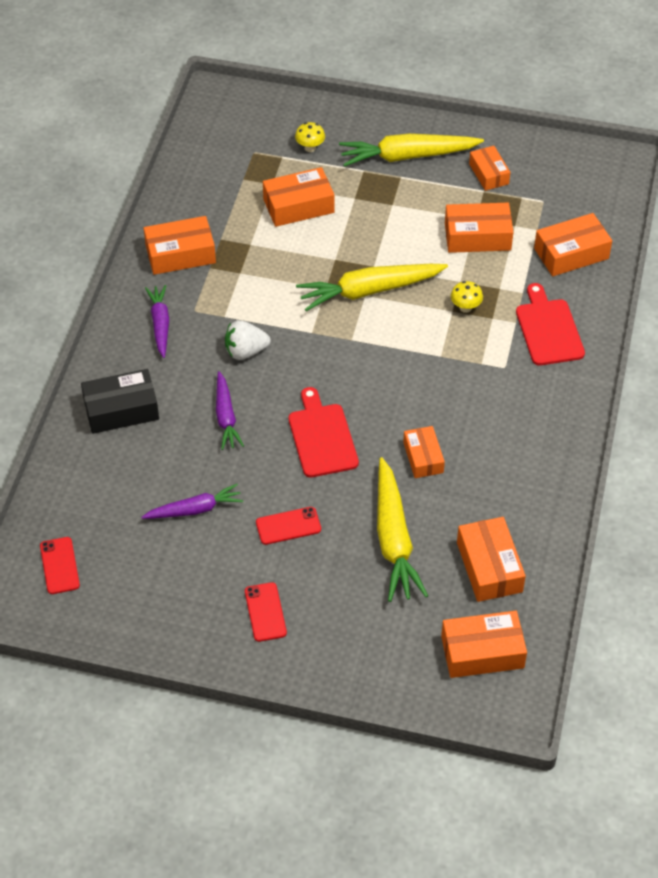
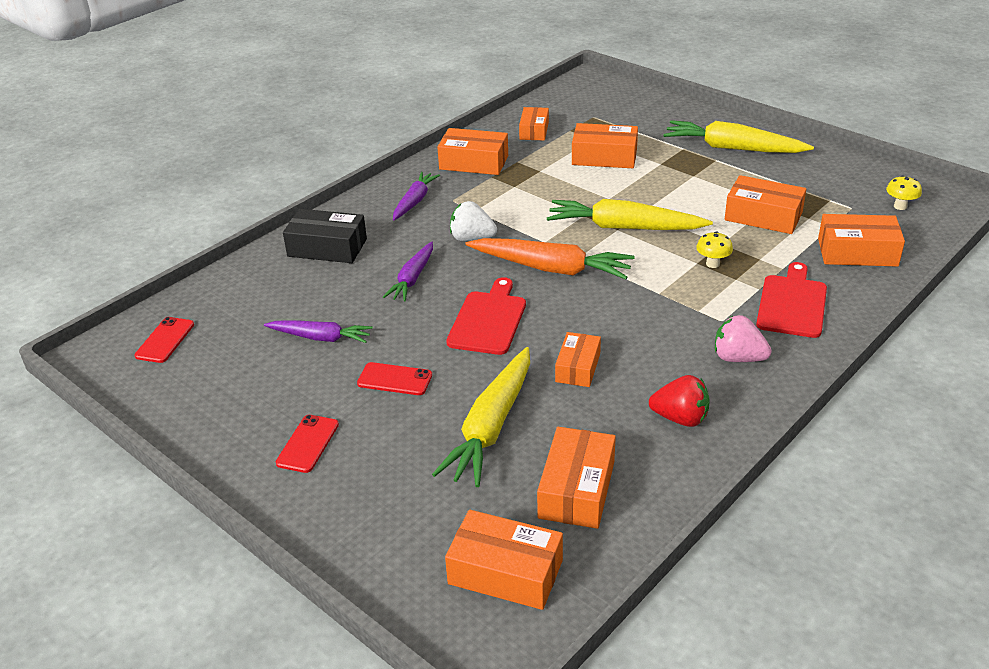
camera: 30 degrees right, 15 degrees down
yellow mushroom [295,122,325,152] -> yellow mushroom moved to [886,176,922,210]
orange box [469,146,510,191] -> orange box moved to [519,107,549,140]
none -> orange carrot [465,238,635,279]
none -> red strawberry [649,375,710,427]
none -> pink strawberry [715,315,772,362]

